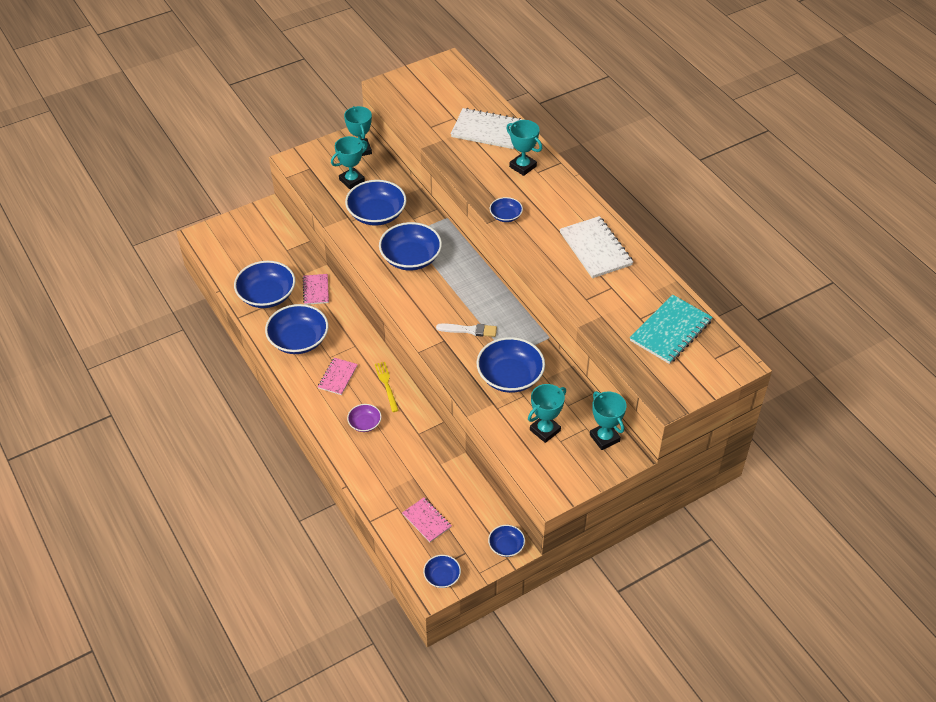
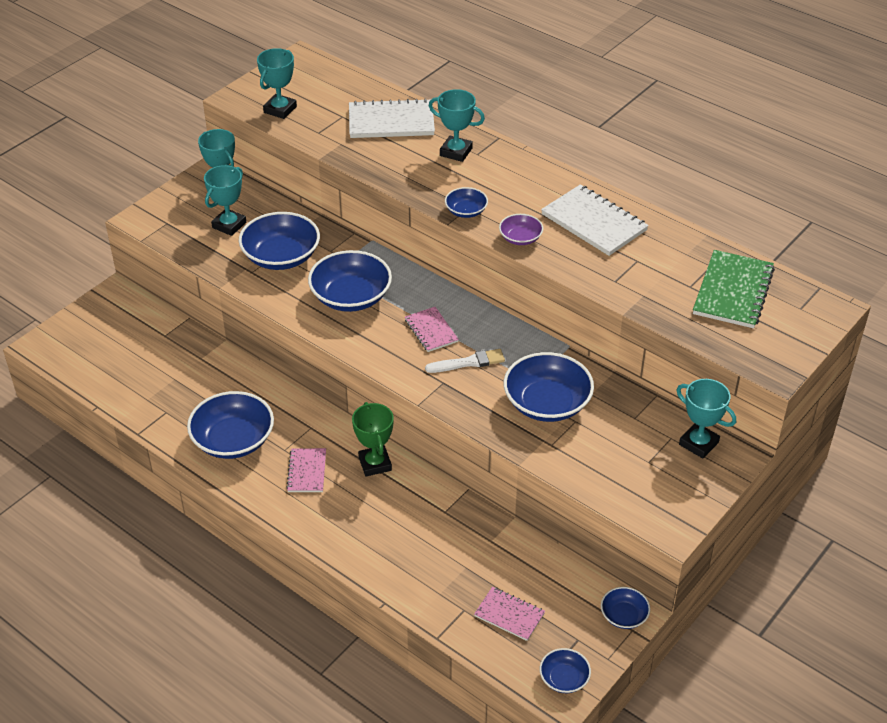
camera: 20 degrees left, 5 degrees down
blue bowl [234,261,295,308] -> none
pink notebook [302,274,329,305] -> pink notebook moved to [405,307,459,352]
purple bowl [347,404,382,432] -> purple bowl moved to [499,214,543,245]
yellow fork [375,362,399,412] -> green trophy [352,402,394,476]
turquoise trophy [528,384,566,443] -> turquoise trophy moved to [257,48,297,119]
turquoise notebook [630,294,713,364] -> green notebook [693,250,775,328]

